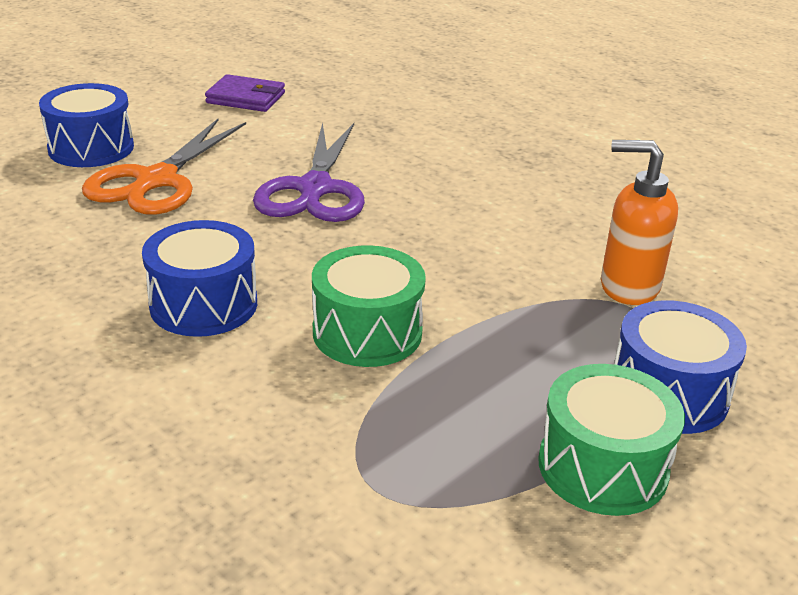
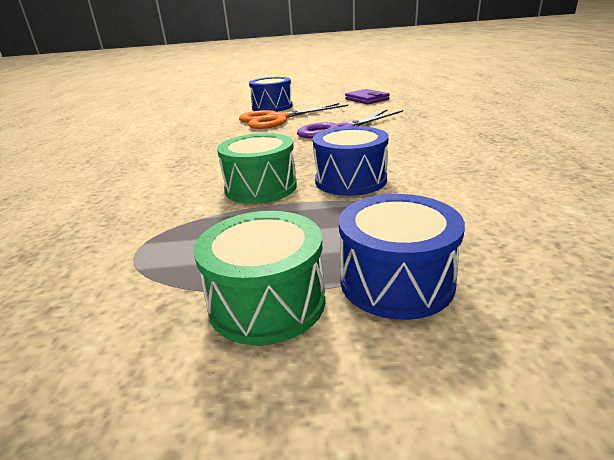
camera: 45 degrees right, 5 degrees down
blue drum [142,220,257,337] -> blue drum moved to [313,126,389,196]
orange soap dispenser [601,140,678,305] -> none

